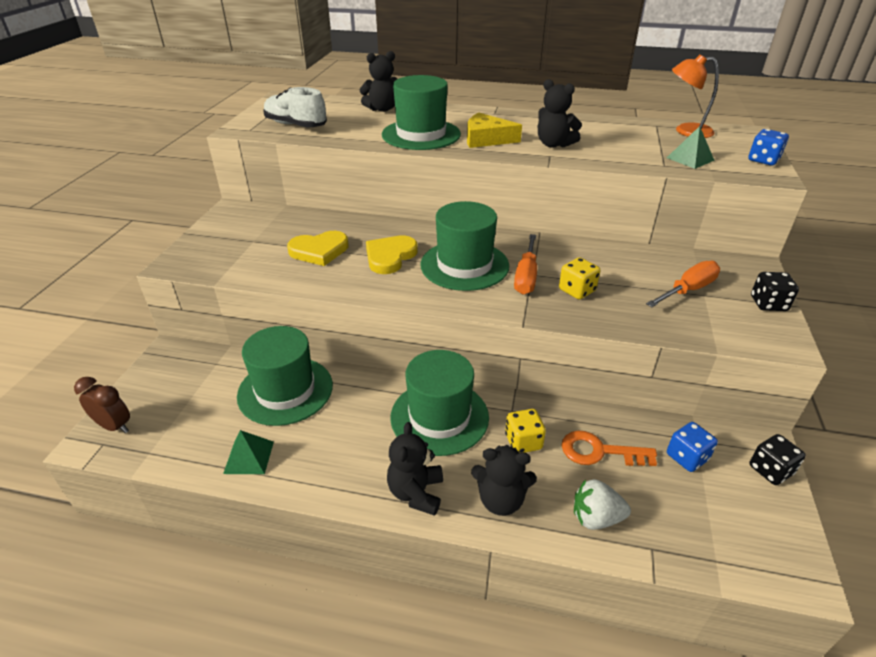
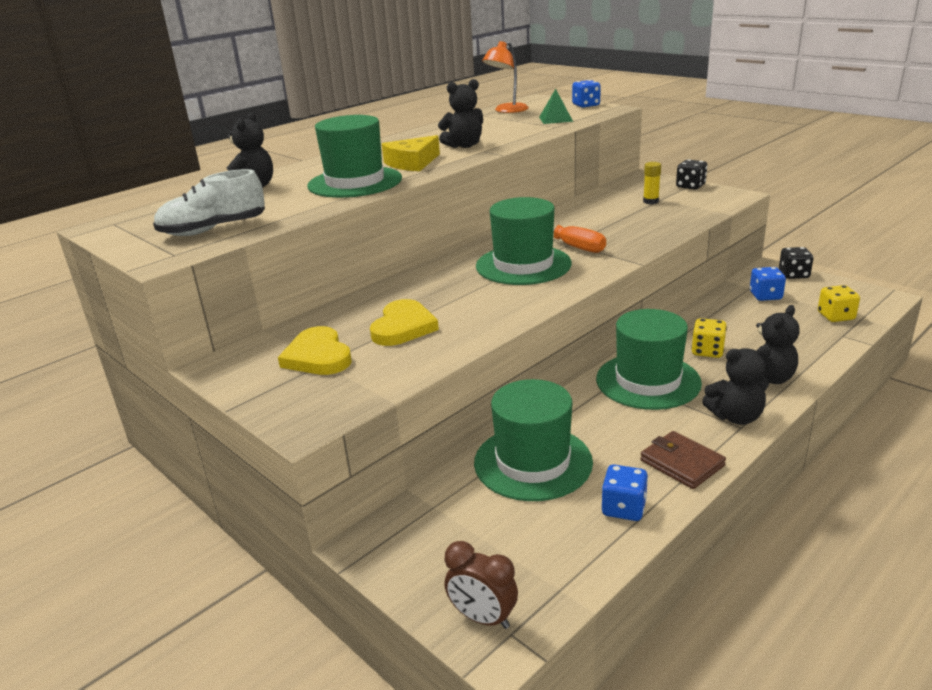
camera: 55 degrees left, 10 degrees down
brown clock [74,377,130,433] -> brown clock turned 120 degrees counterclockwise [445,541,518,629]
green pyramid [223,430,274,474] -> blue dice [602,465,648,521]
yellow heart [366,235,418,274] -> yellow heart moved to [278,326,352,375]
black teddy bear [387,422,443,516] -> black teddy bear turned 45 degrees counterclockwise [702,346,771,425]
yellow dice [559,257,600,299] -> yellow dice moved to [818,285,860,322]
orange key [561,431,657,466] -> none
white strawberry [574,479,631,530] -> none
orange screwdriver [646,261,720,307] -> yellow glue stick [643,162,661,204]
none -> brown wallet [640,431,726,489]

